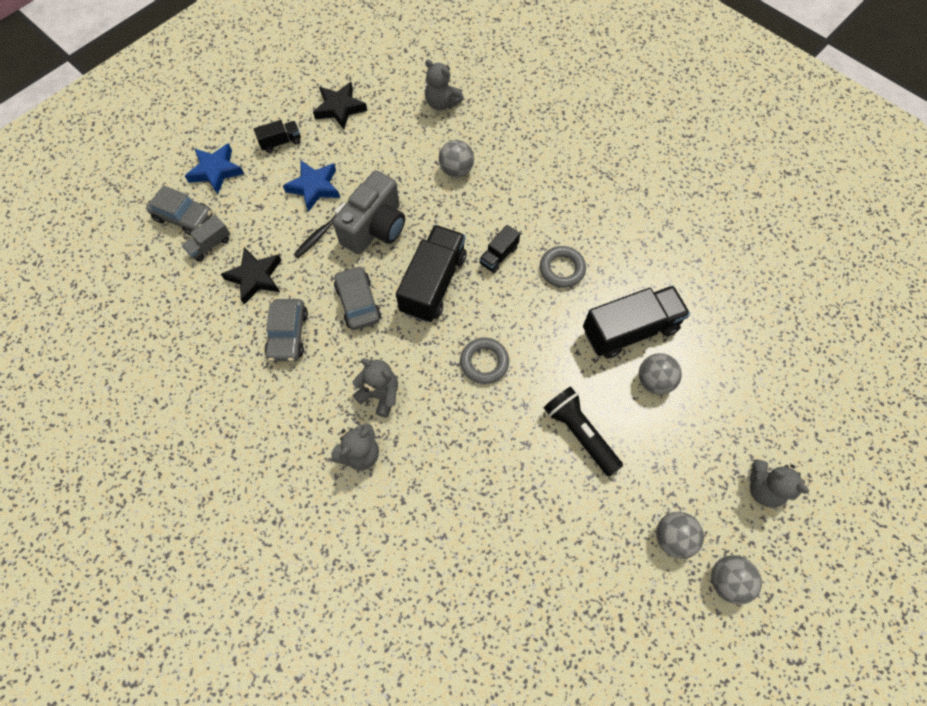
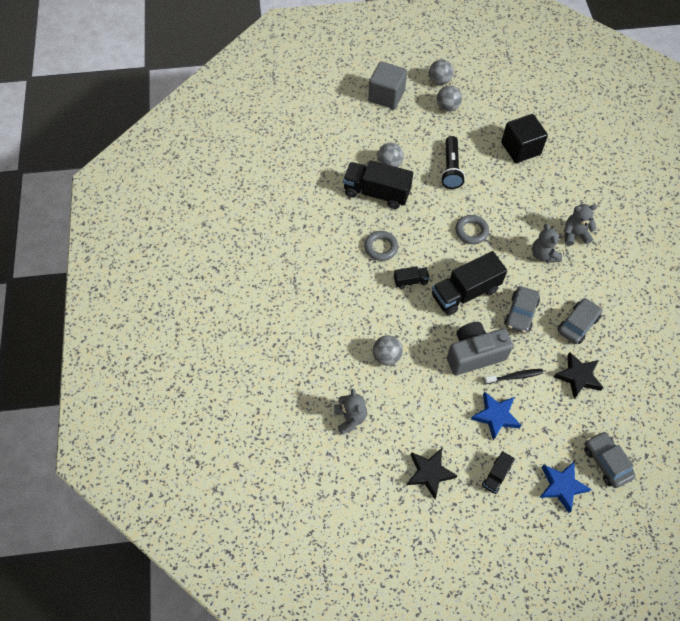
camera: 140 degrees left, 5 degrees down
grey truck [181,215,230,262] -> none
black truck [254,120,301,153] -> black truck turned 75 degrees counterclockwise [482,451,515,494]
grey teddy bear [750,459,809,507] -> grey cube [368,61,407,109]
none -> black cube [501,114,548,163]

